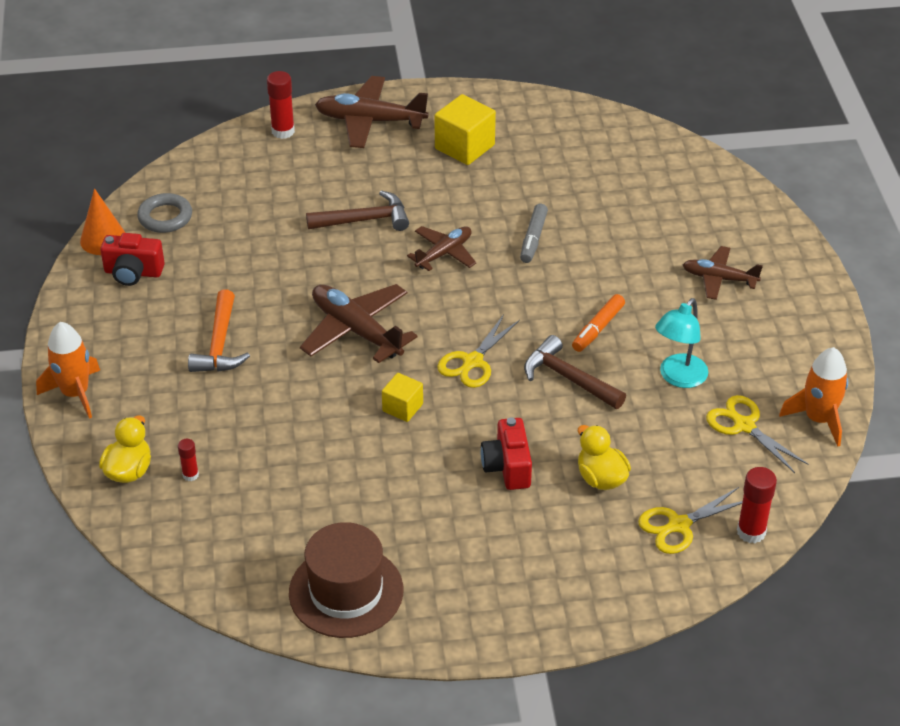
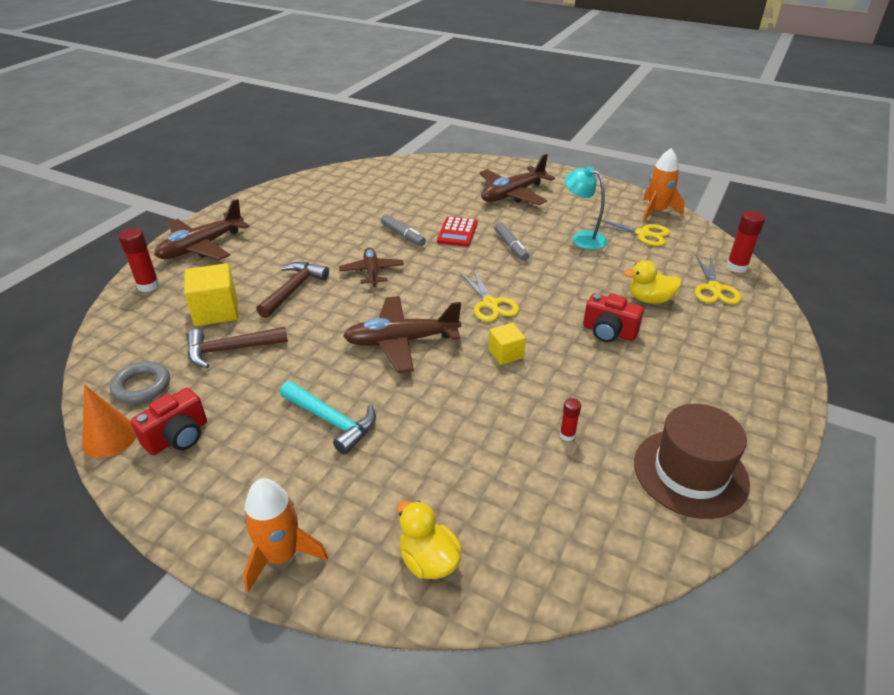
camera: 55 degrees left, 5 degrees down
red glue stick [178,439,199,481] -> red glue stick moved to [560,398,581,441]
orange hammer [188,289,250,372] -> turquoise hammer [280,381,376,455]
yellow cube [435,94,496,165] -> yellow cube moved to [184,263,238,326]
brown hammer [524,335,626,409] -> brown hammer moved to [187,327,288,368]
orange marker [572,294,625,352] -> grey marker [494,222,529,261]
turquoise lamp [655,298,708,388] -> turquoise lamp turned 150 degrees clockwise [565,166,607,250]
brown plane [683,246,763,300] -> brown plane [480,154,555,205], size x1.60
yellow scissors [706,395,809,473] -> yellow scissors turned 150 degrees counterclockwise [590,218,670,246]
none -> red calculator [437,216,478,247]

